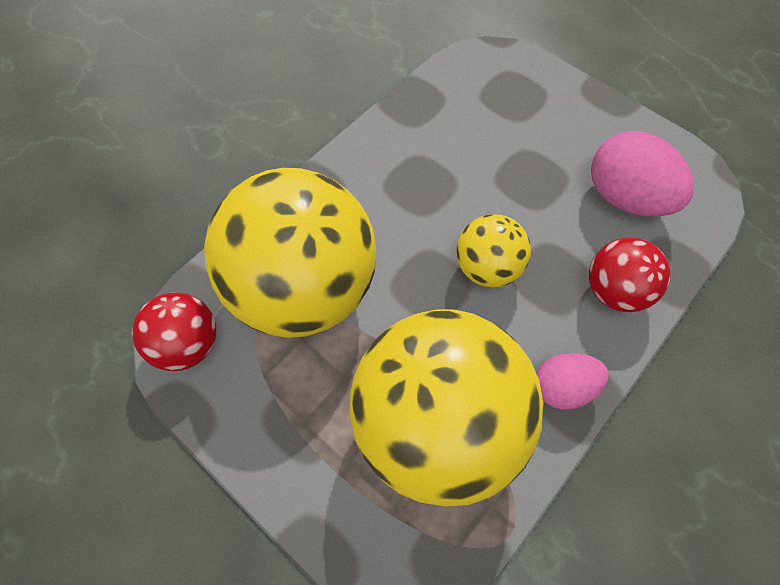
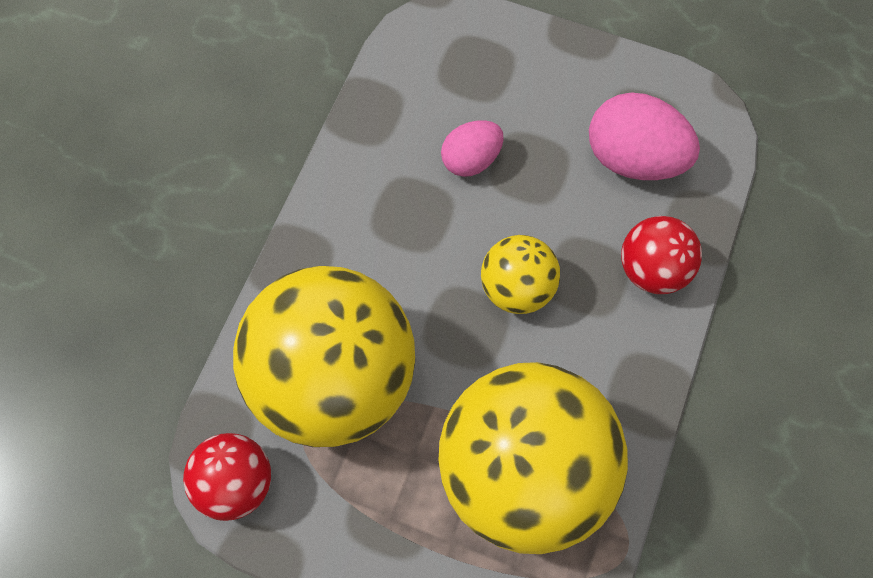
camera: 20 degrees left, 5 degrees up
pink egg [536,353,609,409] -> pink egg moved to [441,120,504,177]

